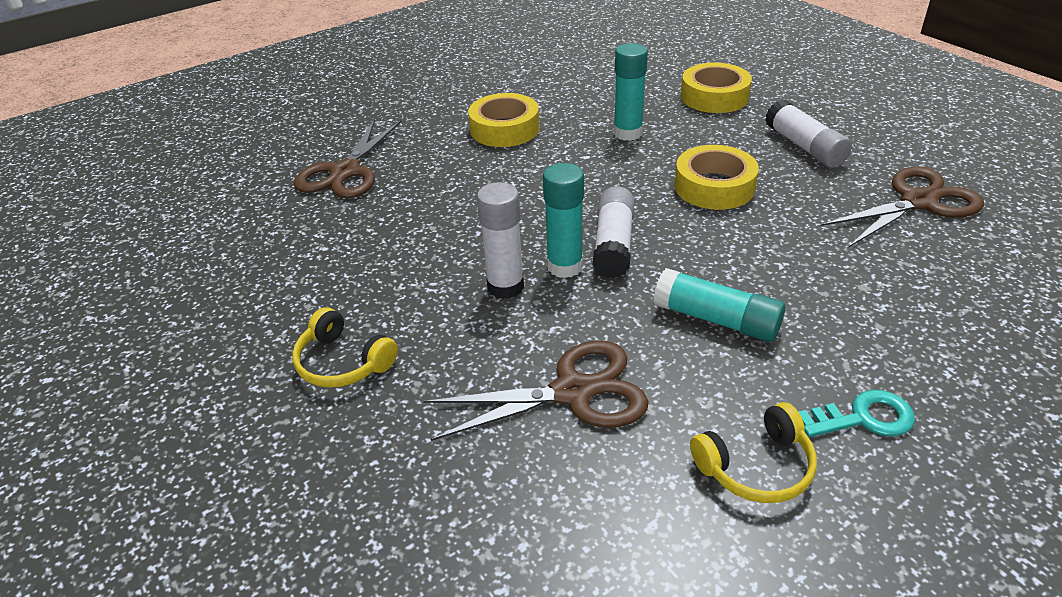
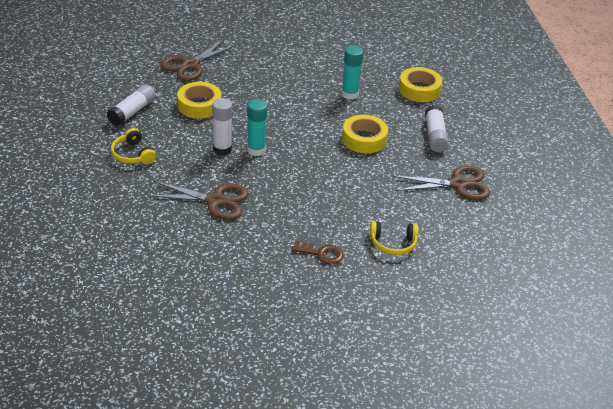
camera: 20 degrees right, 0 degrees up
yellow tape [468,93,539,147] -> yellow tape moved to [177,82,221,119]
white glue stick [592,186,634,279] -> white glue stick moved to [107,84,156,126]
turquoise glue stick [653,268,785,342] -> none
yellow headphones [690,402,817,503] -> yellow headphones moved to [370,221,419,255]
turquoise key [799,390,915,437] -> brown key [291,241,344,265]

